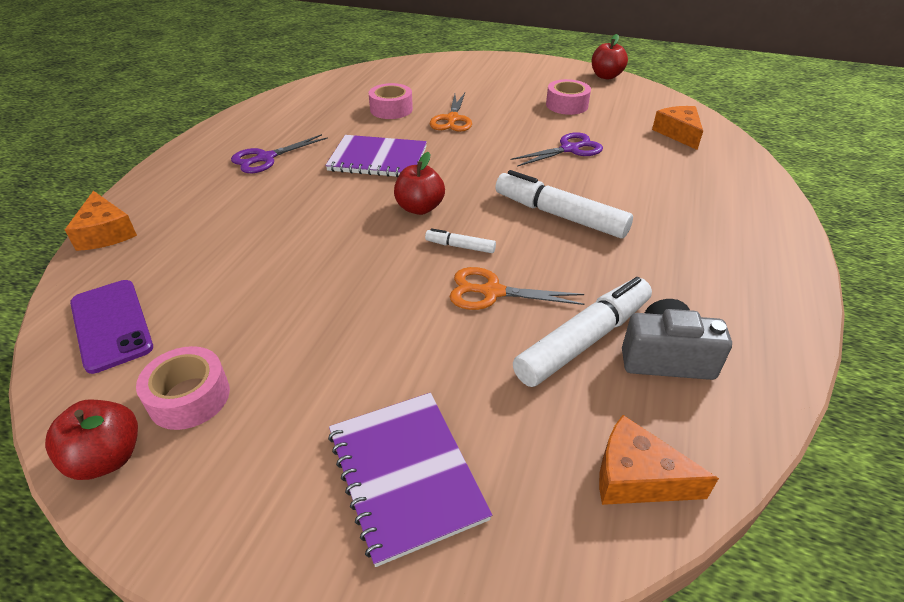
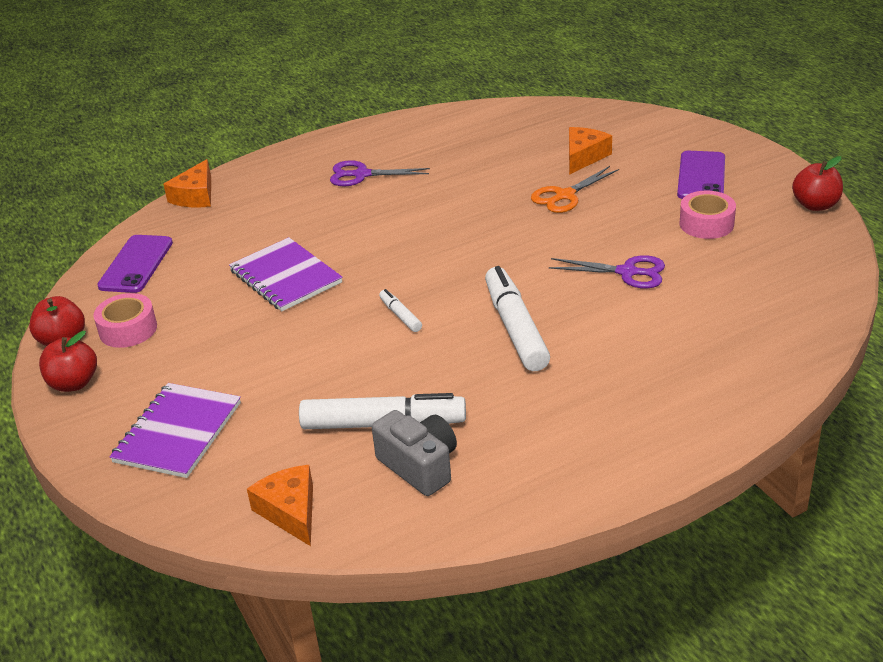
camera: 45 degrees right, 5 degrees down
purple notebook [325,135,427,177] -> purple notebook moved to [229,237,343,311]
pink tape [369,83,413,119] -> none
red apple [394,152,445,215] -> red apple moved to [39,331,97,392]
orange scissors [449,267,585,310] -> none
orange cheese [652,106,703,150] -> orange cheese moved to [569,127,612,175]
none -> purple phone [677,151,725,199]

